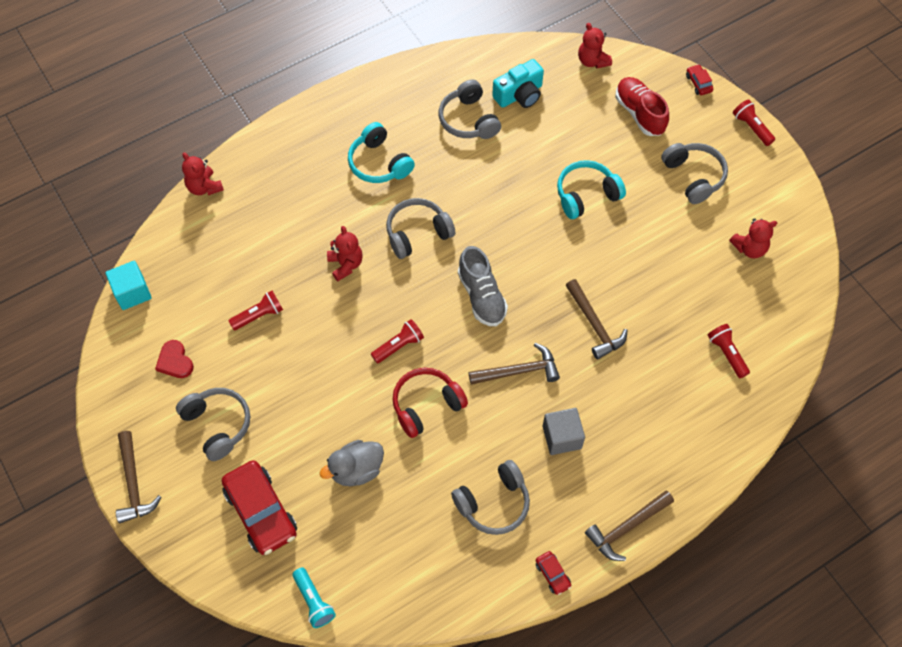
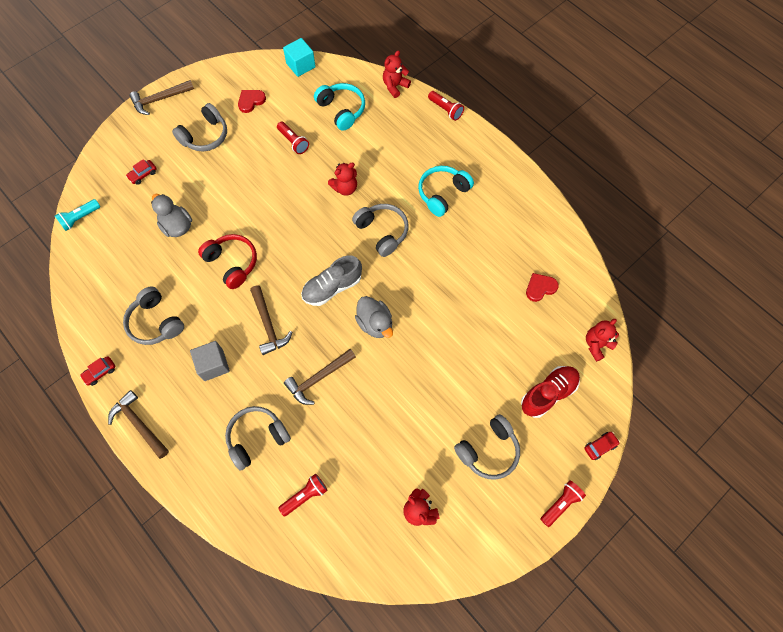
camera: 80 degrees right, 5 degrees up
red car [222,460,297,555] -> red car [126,159,157,185], size x0.44
red flashlight [371,319,424,363] -> red flashlight moved to [428,91,464,121]
grey headphones [439,80,501,139] -> grey headphones moved to [225,406,291,471]
turquoise camera [492,59,544,108] -> red heart [526,273,559,302]
turquoise headphones [557,160,626,219] -> turquoise headphones moved to [314,83,365,131]
none -> grey duck [355,296,393,338]

